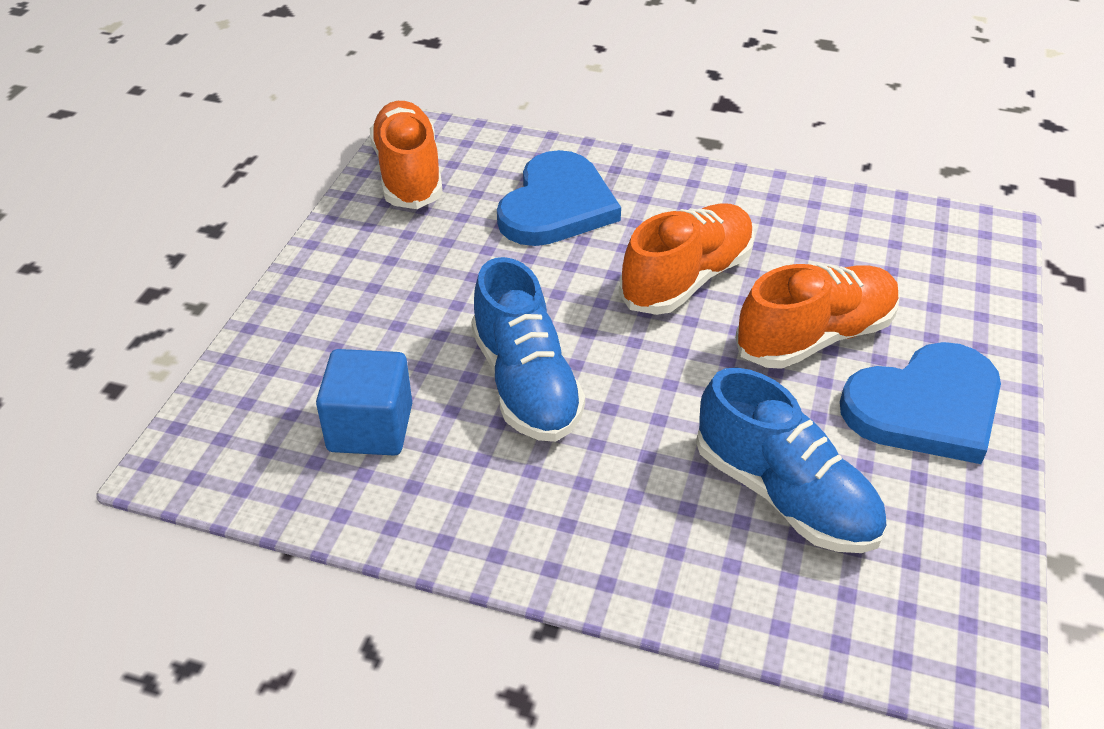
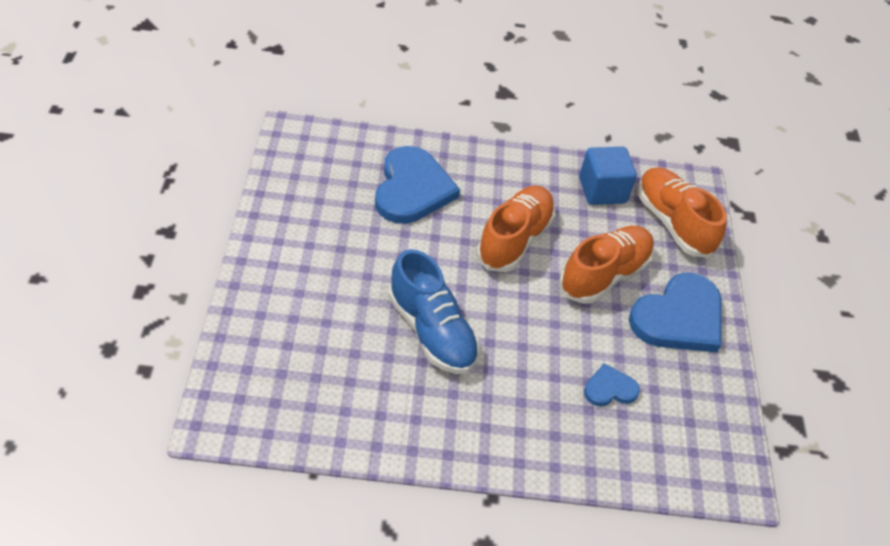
camera: 20 degrees left, 5 degrees up
blue cube [316,349,412,456] -> blue cube moved to [579,147,637,205]
orange shoe [370,101,443,209] -> orange shoe moved to [637,167,727,258]
blue shoe [696,368,886,553] -> blue heart [584,363,640,406]

